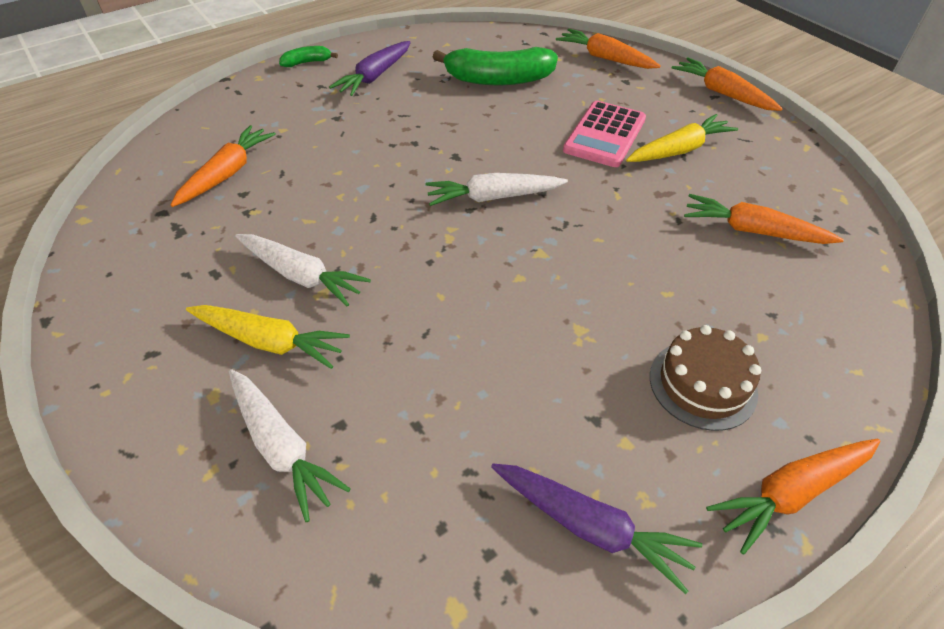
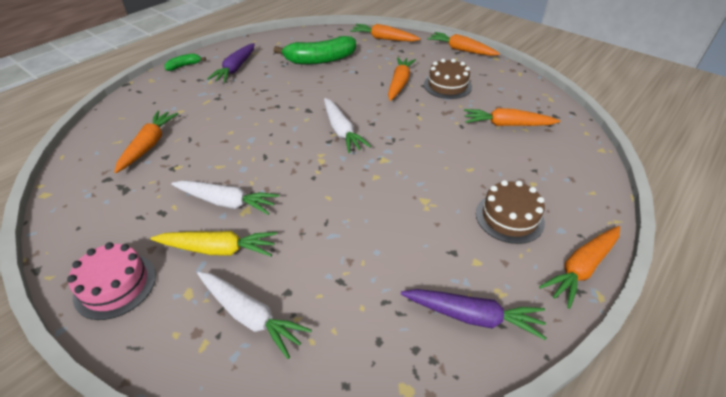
camera: 15 degrees left, 5 degrees down
white carrot [426,173,568,206] -> white carrot turned 90 degrees counterclockwise [324,98,371,153]
pink calculator [563,101,646,167] -> orange carrot [388,57,416,101]
yellow carrot [626,114,738,162] -> brown cake [424,59,472,99]
none -> pink cake [67,242,156,320]

